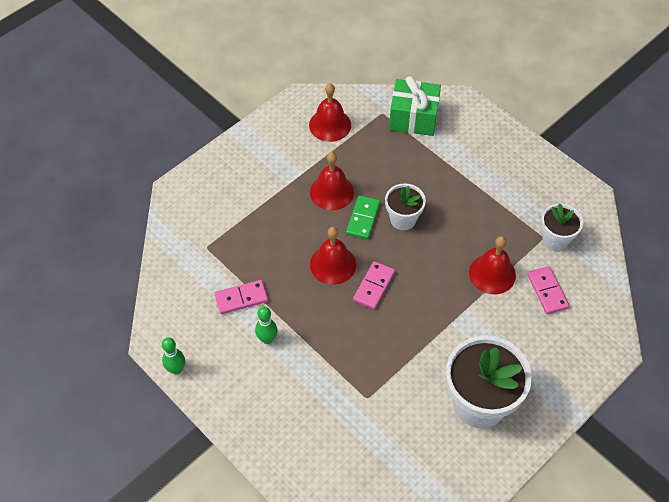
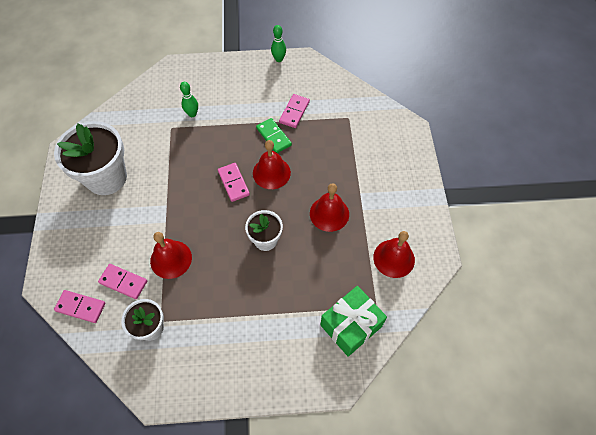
camera: 130 degrees right, 5 degrees up
green bowling pin [255,306,278,344] -> green bowling pin moved to [180,82,198,117]
green domino [346,195,380,240] -> green domino moved to [256,118,292,153]
none -> pink domino [54,290,105,323]

